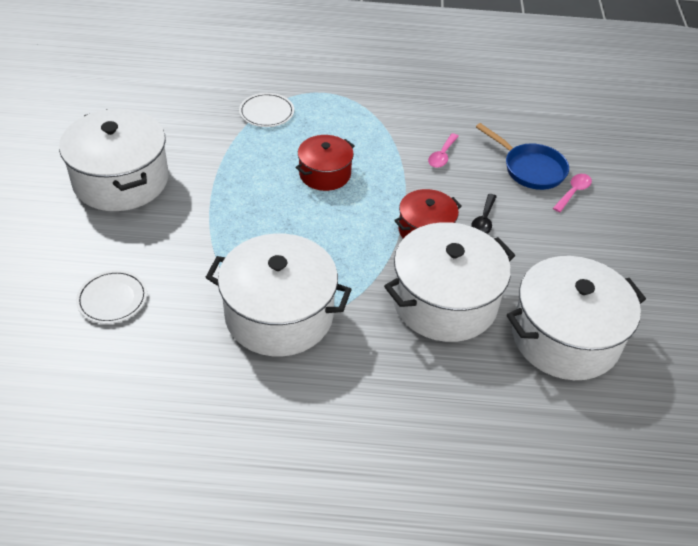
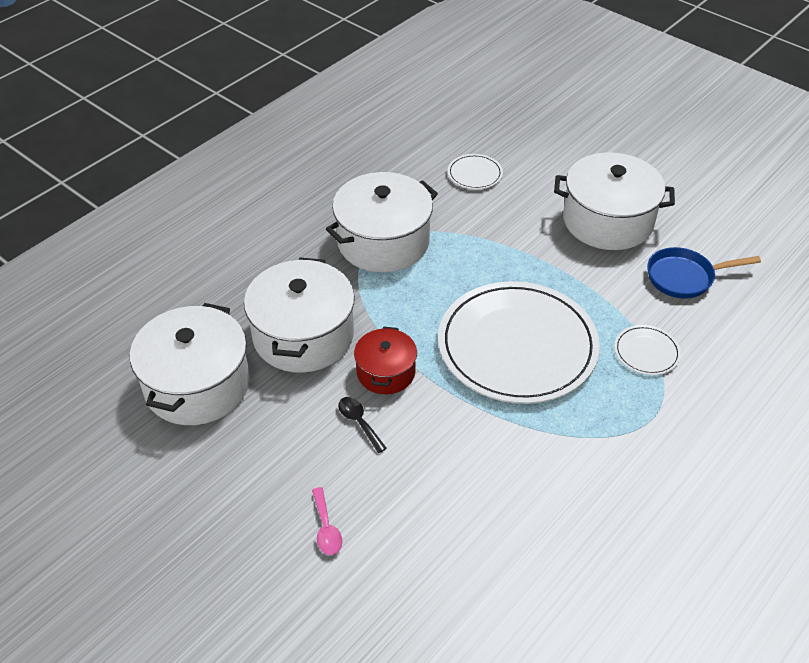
camera: 130 degrees right, 0 degrees up
red pot [295,135,355,191] -> white plate [438,281,600,404]
pink spoon [428,133,459,168] -> none
blue pan [476,123,569,190] -> blue pan moved to [647,247,761,299]

